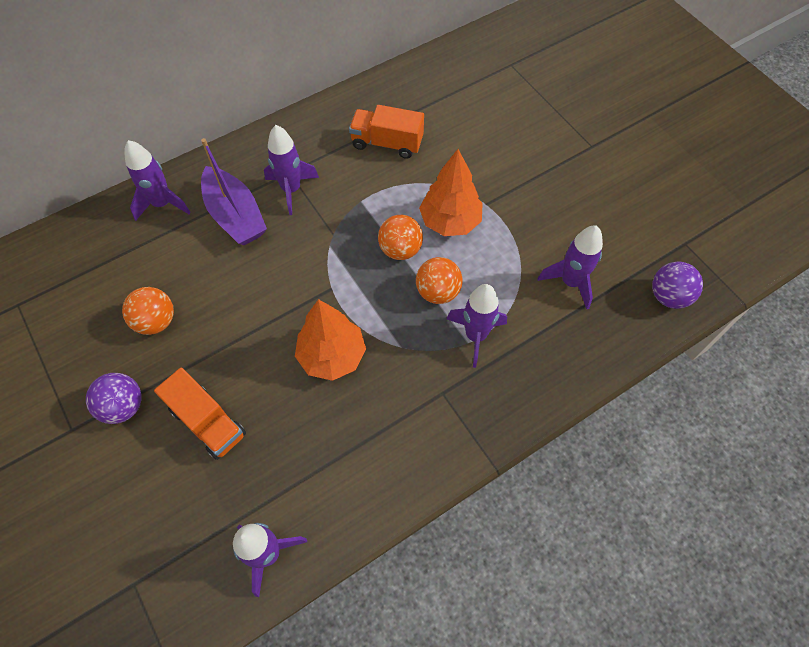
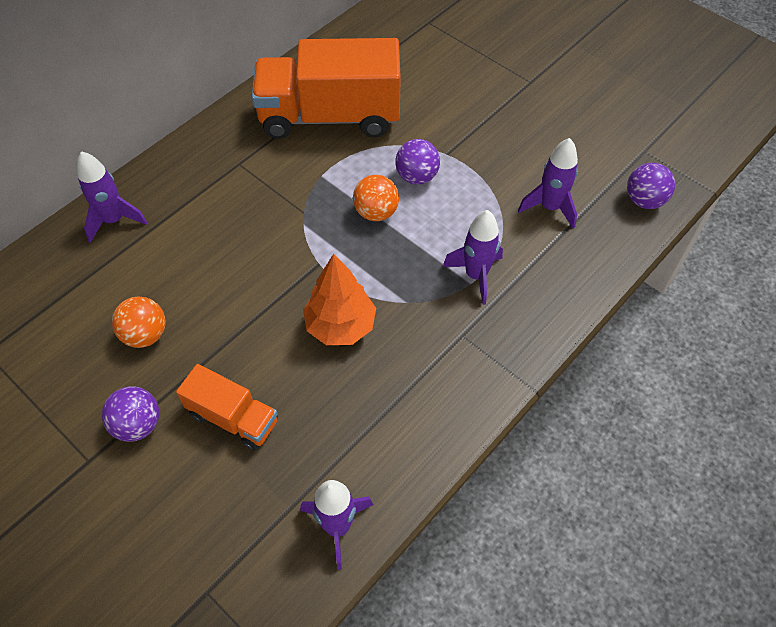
camera: 15 degrees left, 5 degrees down
purple boat [201,138,267,245] -> none
purple rocket [264,125,319,215] -> none
orange truck [349,105,424,159] -> orange truck [252,38,401,139], size x1.94
orange ball [416,257,463,304] -> none
orange tree [419,149,483,236] -> purple ball [395,139,440,185]

